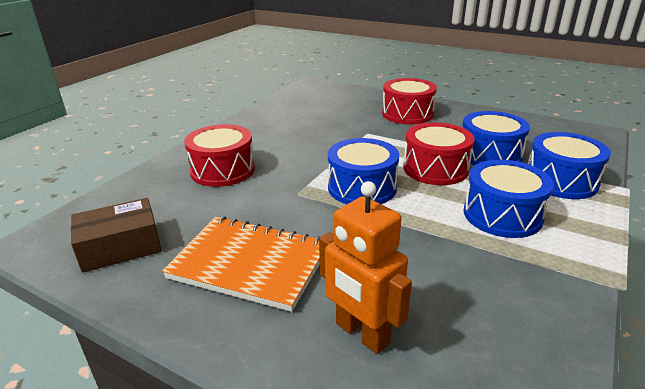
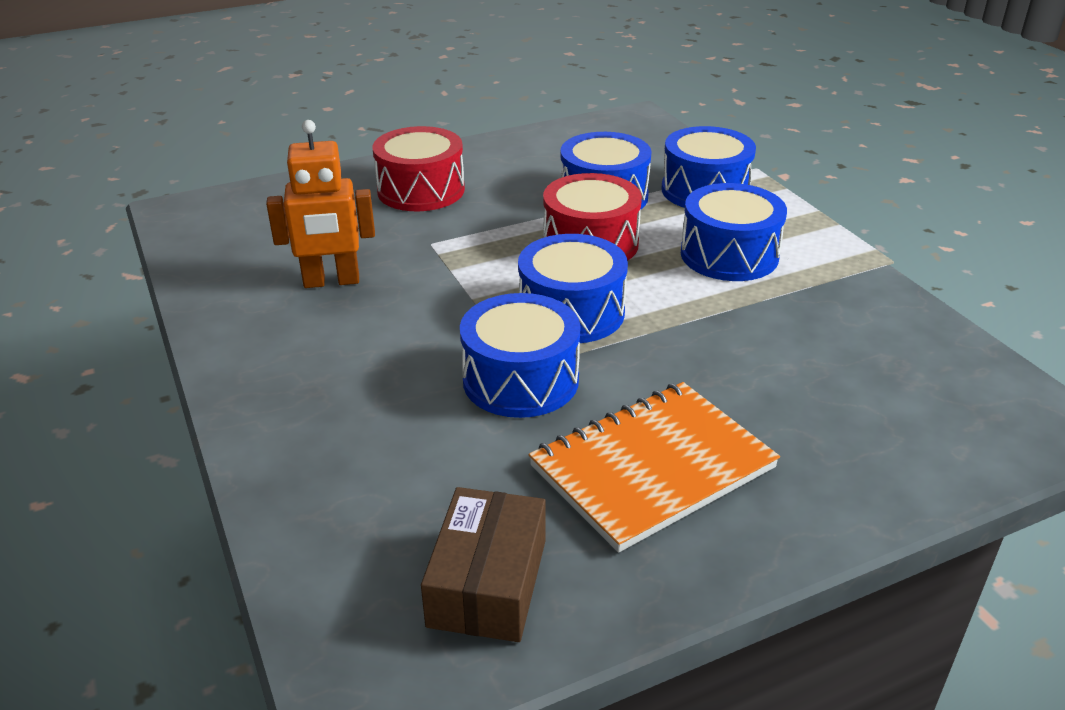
camera: 55 degrees left, 5 degrees up
red drum [184,124,255,187] -> none
orange robot [319,181,412,354] -> orange robot moved to [266,120,375,288]
none -> blue drum [460,293,580,418]

